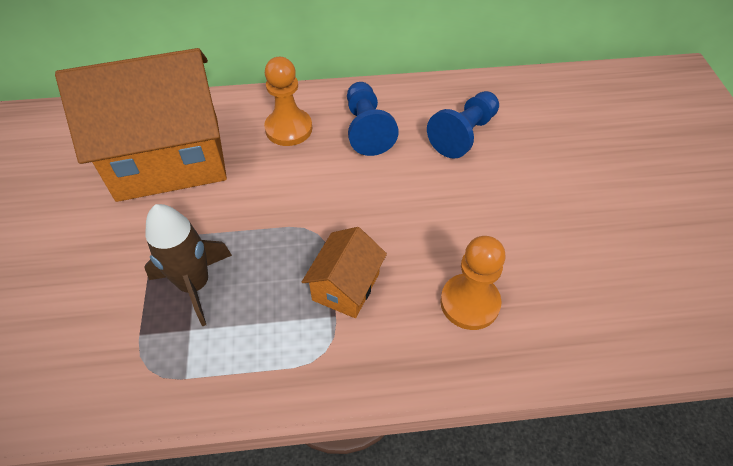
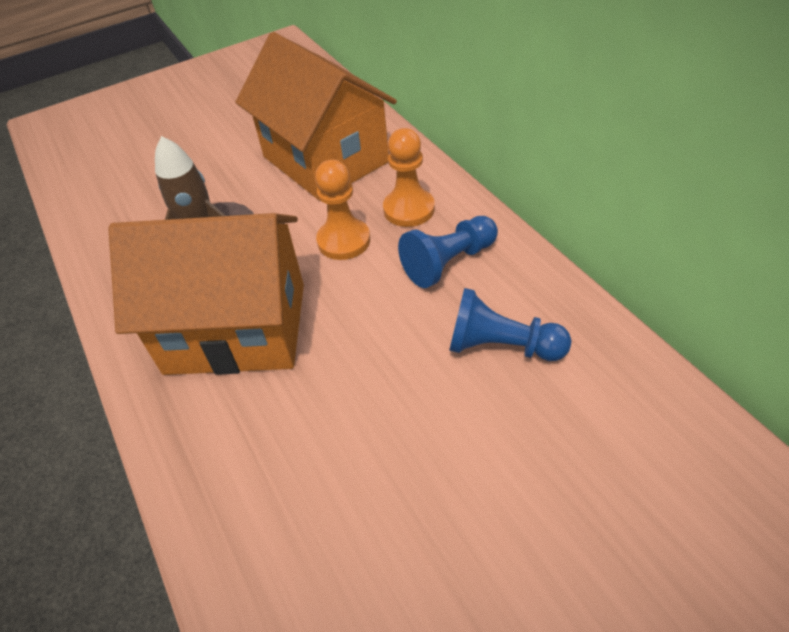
camera: 70 degrees right, 5 degrees down
orange house [302,227,387,318] -> orange house [108,213,304,375], size x2.20
orange pawn [440,236,506,330] -> orange pawn moved to [315,160,370,260]

